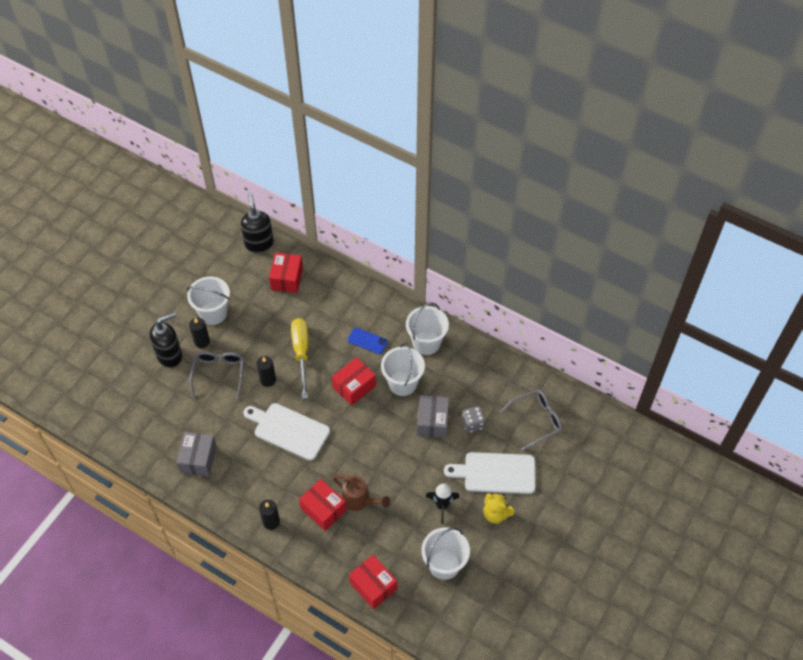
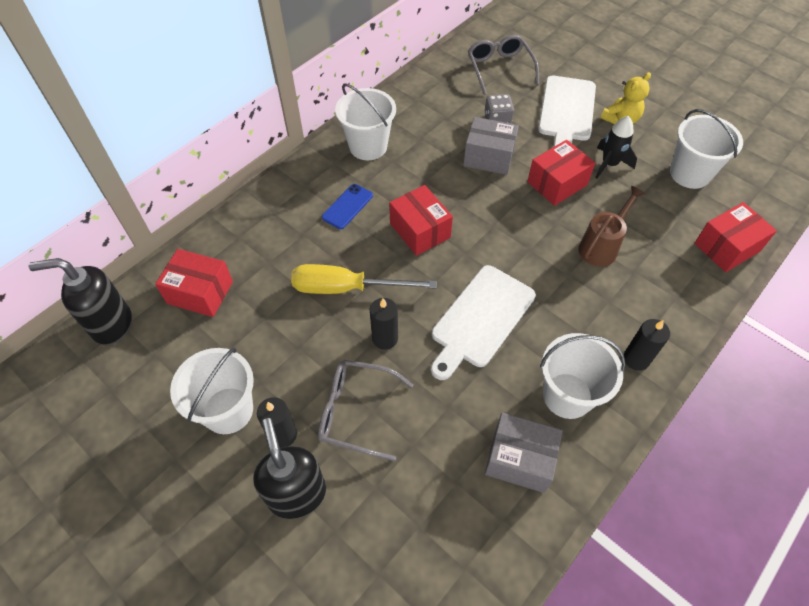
camera: 80 degrees left, 0 degrees up
red box [299,479,347,531] -> red box moved to [527,140,595,206]
white bucket [381,343,425,396] -> white bucket moved to [540,333,626,419]

